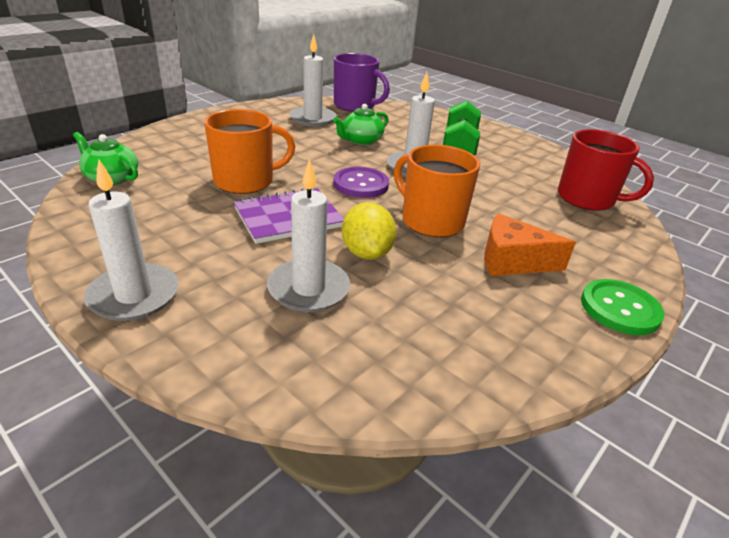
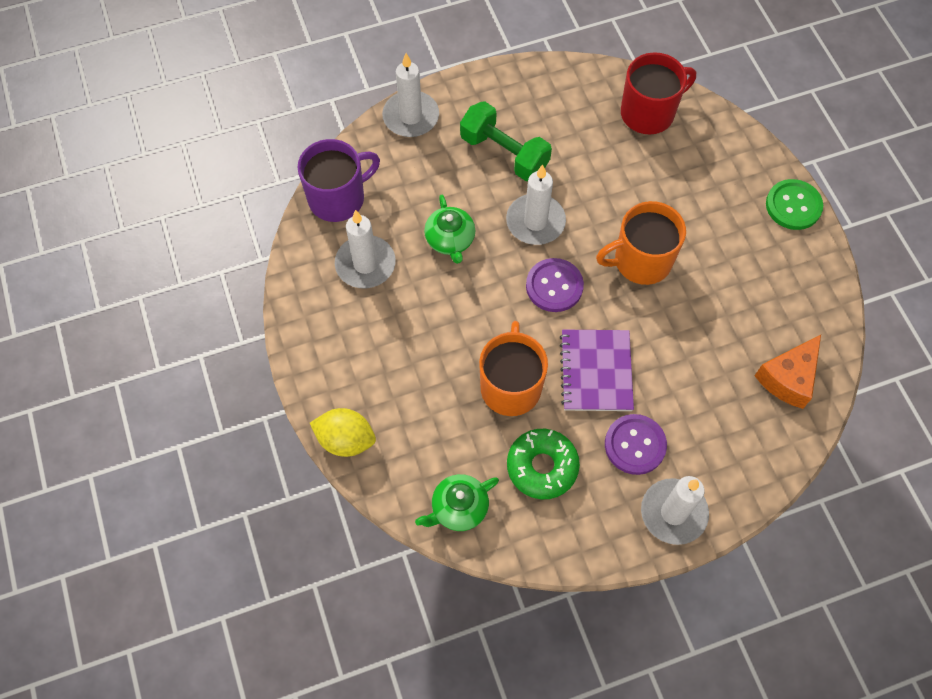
camera: 60 degrees left, 30 degrees up
white candle [267,159,350,312] -> white candle moved to [382,53,439,137]
yellow lemon [342,202,397,260] -> yellow lemon moved to [310,408,376,457]
orange cheese [484,214,576,276] -> orange cheese moved to [755,335,821,409]
none -> green donut [507,429,580,499]
none -> purple button [605,414,667,475]

